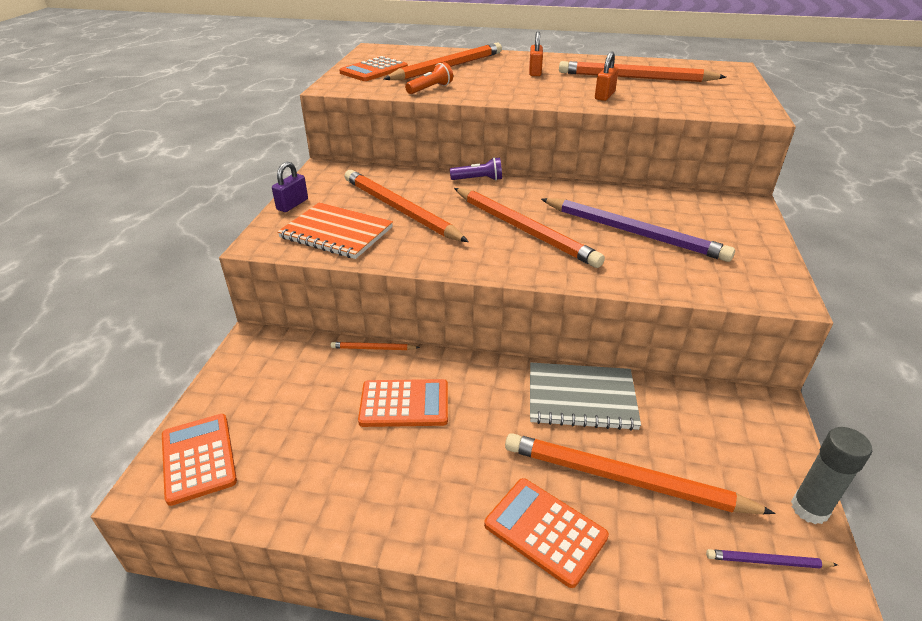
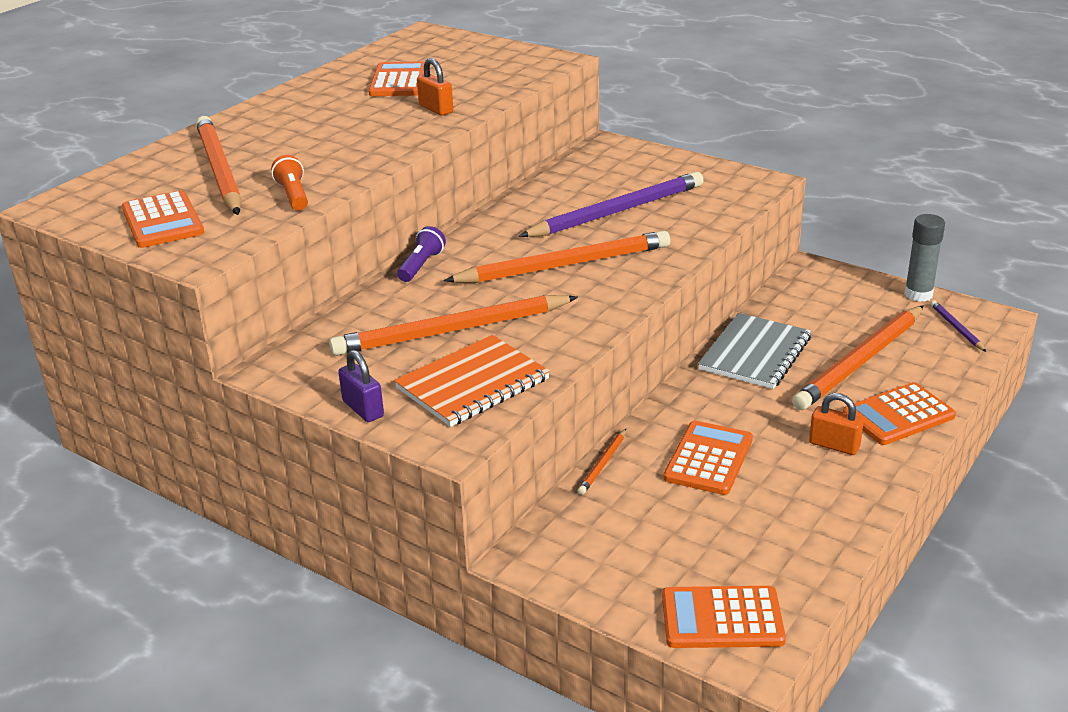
camera: 65 degrees left, 5 degrees down
orange padlock [529,31,543,76] -> orange padlock moved to [809,393,864,455]
orange pencil [559,61,726,82] -> orange calculator [368,61,425,96]
purple pencil [706,549,838,569] -> purple pencil turned 135 degrees clockwise [930,300,986,352]

